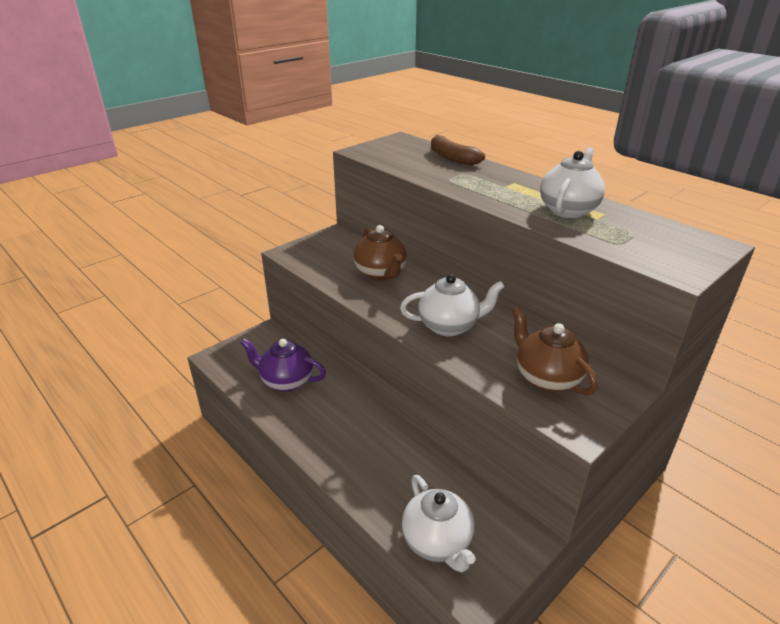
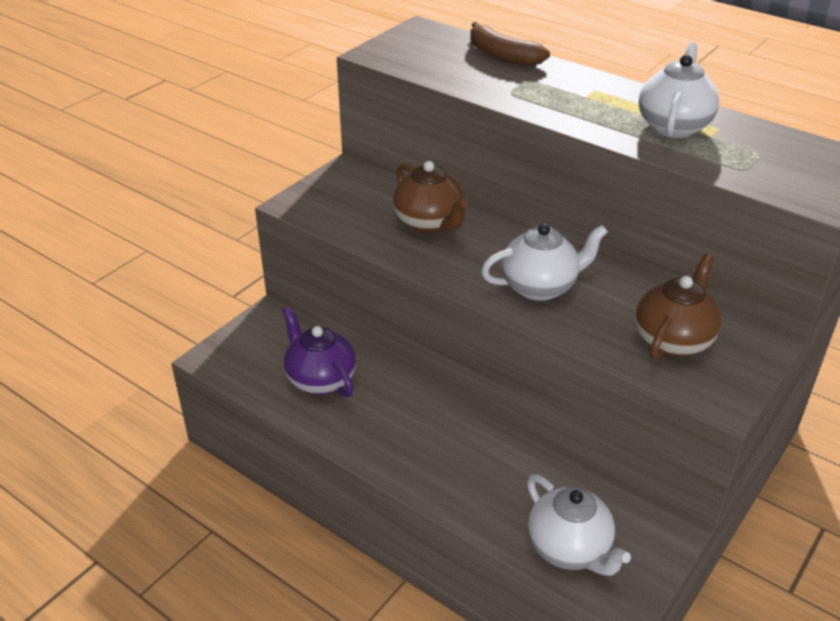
camera: 10 degrees left, 5 degrees up
purple teapot [241,338,326,392] -> purple teapot turned 45 degrees clockwise [283,306,356,397]
brown teapot [512,307,598,395] -> brown teapot turned 75 degrees clockwise [635,254,721,360]

